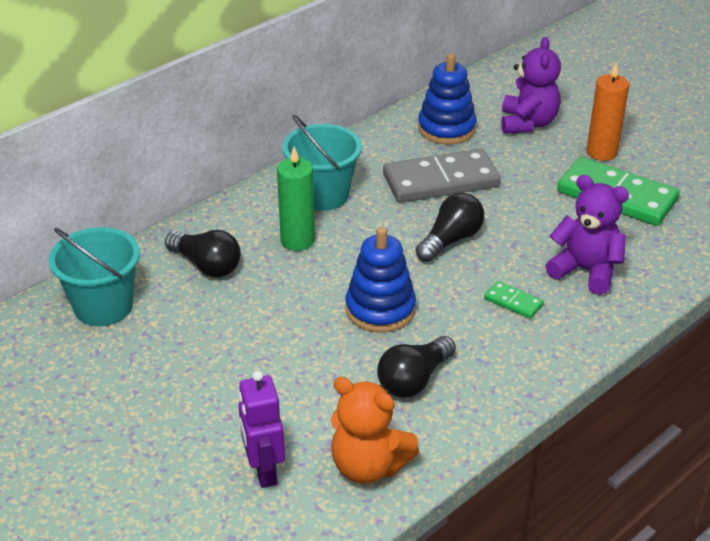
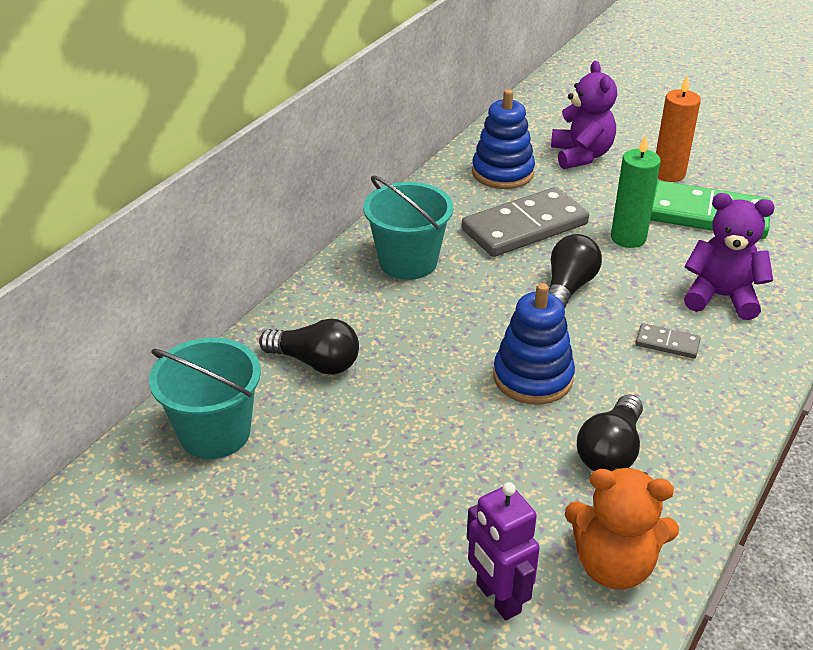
camera: 15 degrees left, 0 degrees up
green candle [277,147,315,251] -> green candle moved to [611,134,661,248]
green domino [484,281,544,319] -> grey domino [635,323,701,359]

